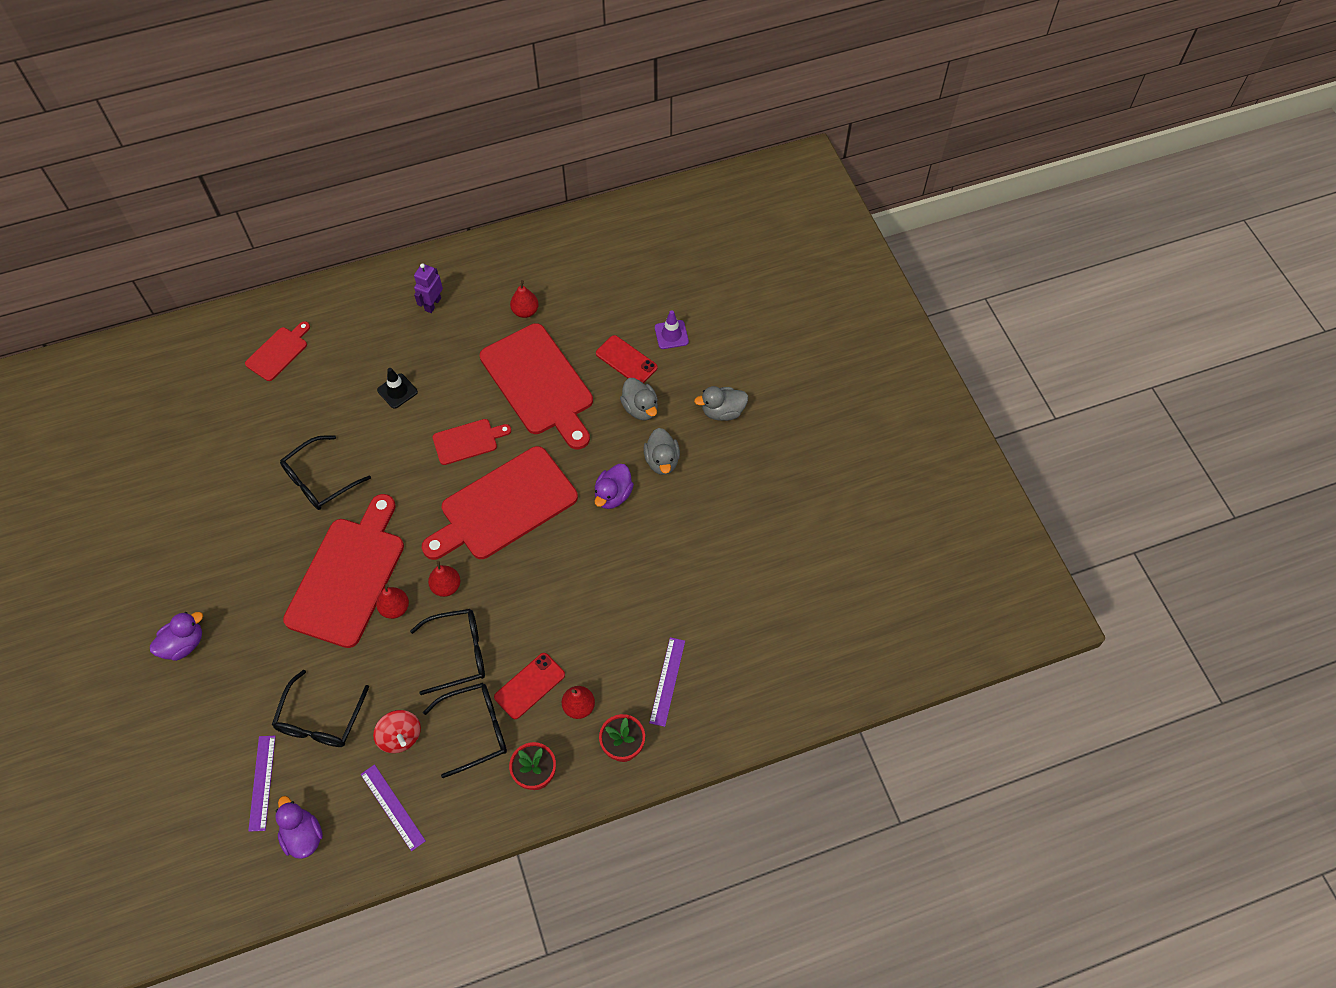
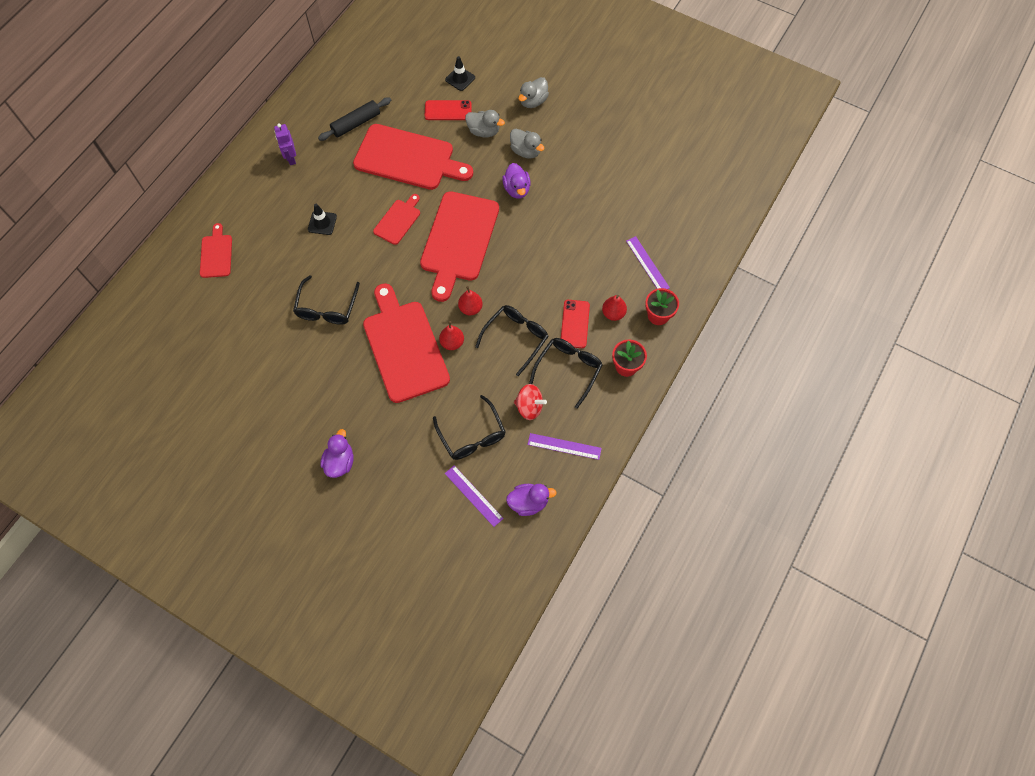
camera: 40 degrees left, 5 degrees up
purple duck [275,796,323,859] -> purple duck turned 150 degrees clockwise [506,484,557,516]
red pear [510,280,539,318] -> black rolling pin [318,97,391,141]
purple traffic cone [655,310,689,349] -> black traffic cone [445,56,475,91]

